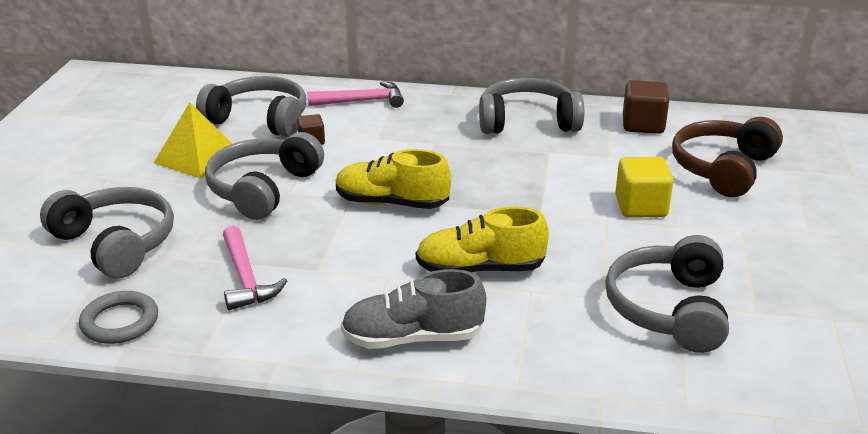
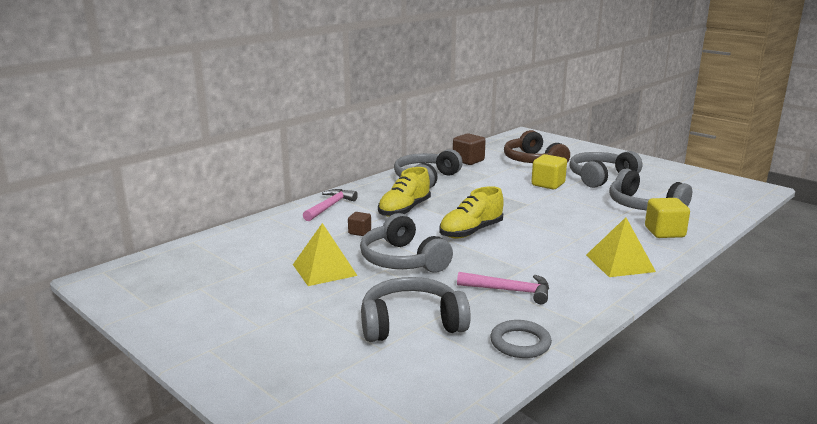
camera: 55 degrees left, 10 degrees down
grey headphones [196,76,307,137] -> grey headphones moved to [569,151,642,188]
grey shoe [341,269,486,349] -> yellow pyramid [586,217,656,277]
yellow shoe [416,207,549,273] -> yellow shoe moved to [378,167,431,217]
none -> yellow cube [645,198,690,238]

